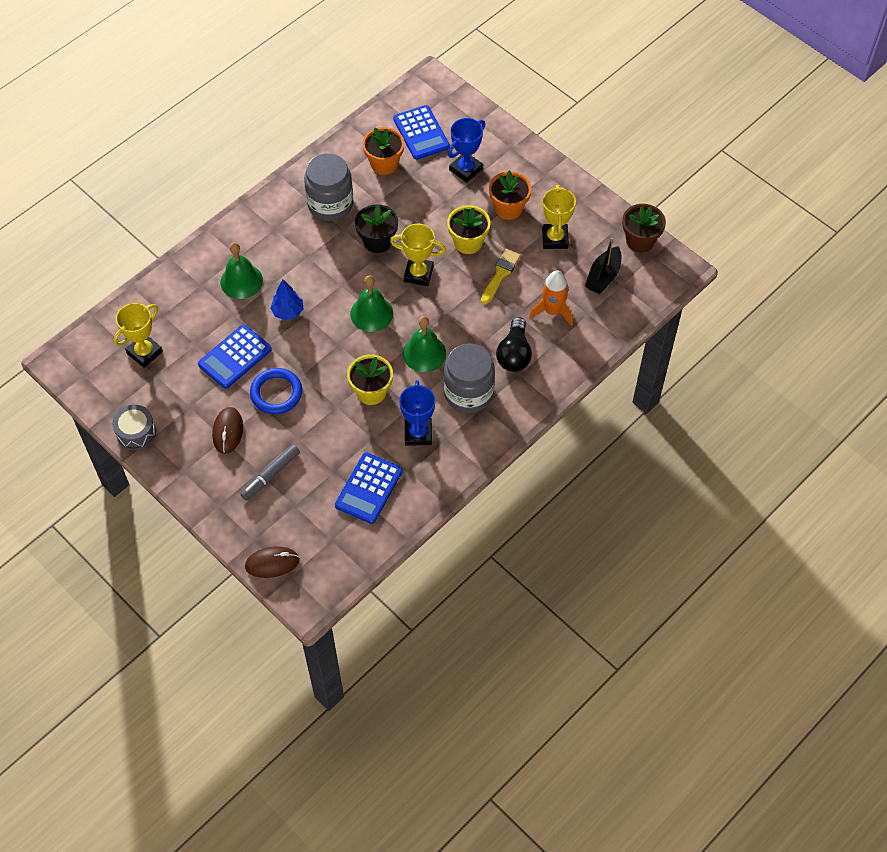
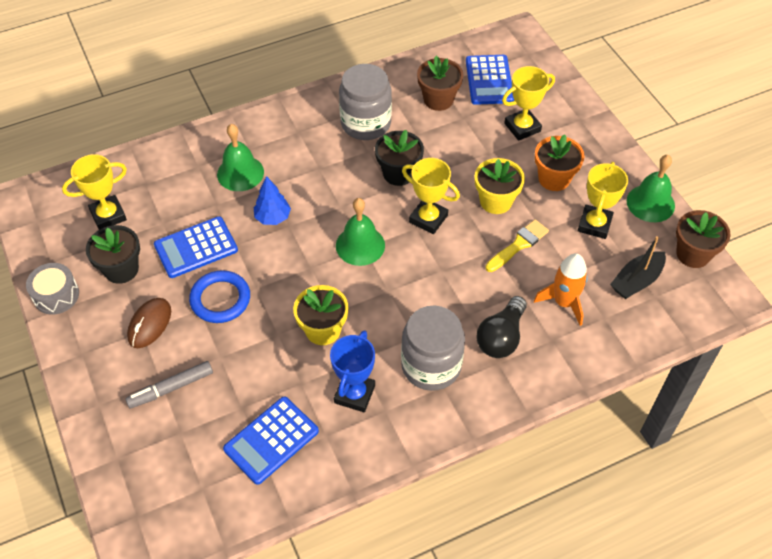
camera: 20 degrees right, 5 degrees down
brown mouse [245,546,299,578] -> none
orange flower pot [362,127,404,175] -> brown flower pot [417,56,463,111]
green bell [403,316,446,372] -> green bell moved to [627,155,675,222]
blue trophy [448,118,485,183] -> yellow trophy [502,66,555,141]
none -> black flower pot [86,225,140,284]

